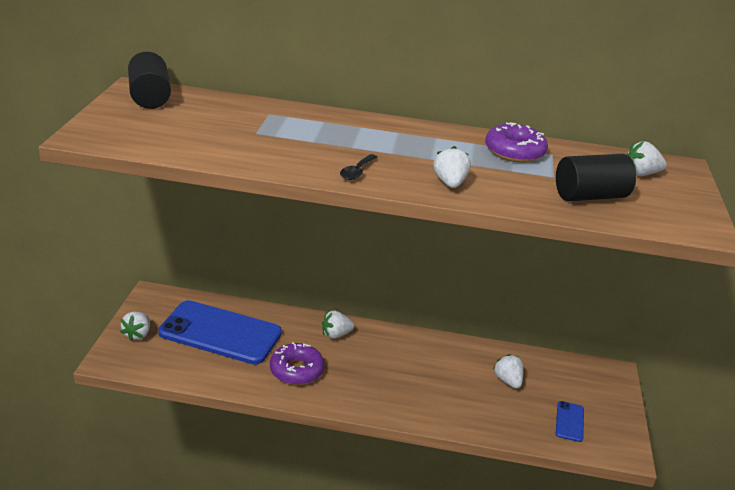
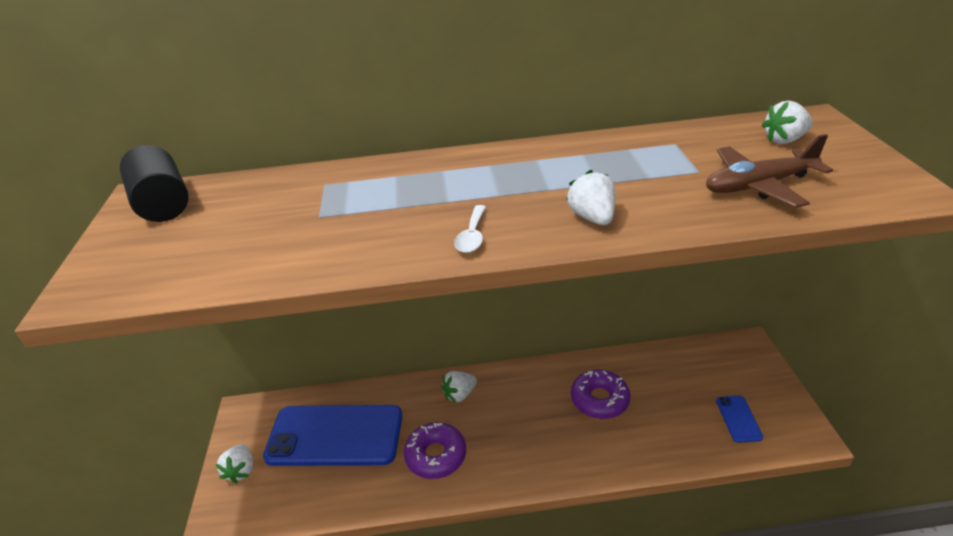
camera: 10 degrees left, 5 degrees up
black spoon [340,154,377,180] -> white spoon [454,205,486,253]
purple donut [485,123,548,163] -> purple donut moved to [571,370,630,419]
white strawberry [493,354,523,389] -> none
black cylinder [556,154,636,201] -> brown plane [706,134,833,208]

